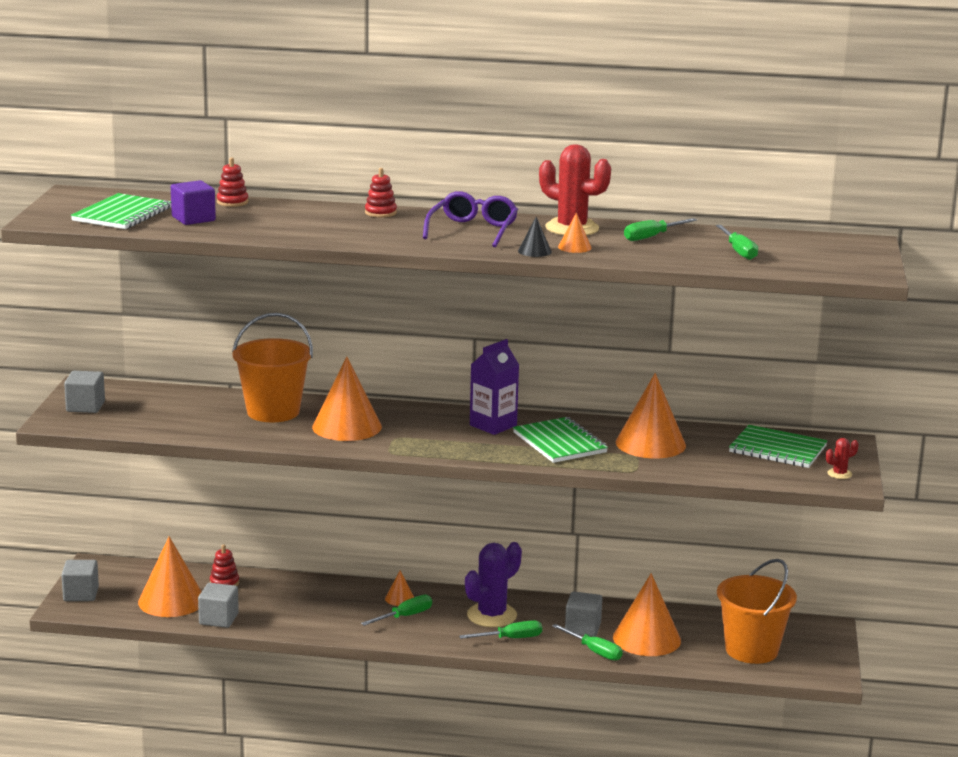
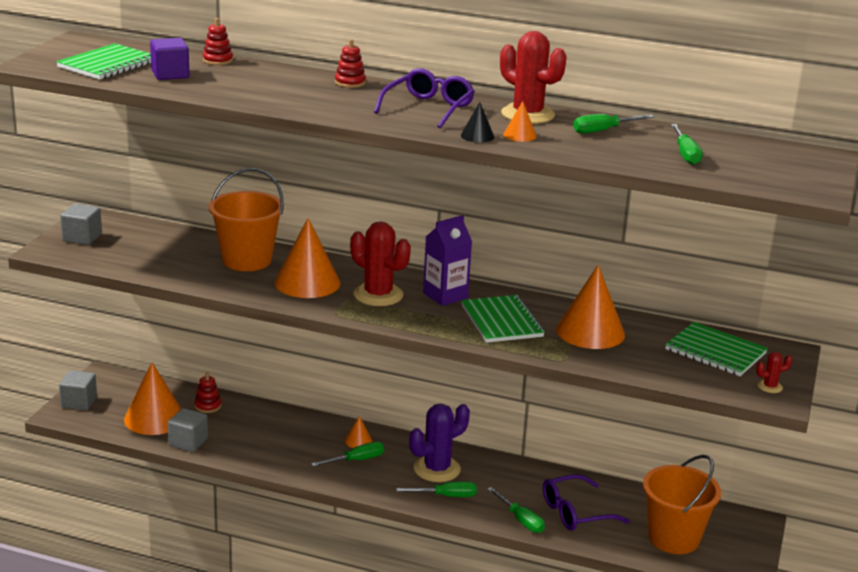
camera: 10 degrees right, 5 degrees up
grey cube [565,591,602,637] -> none
orange cone [613,573,681,656] -> purple glasses [543,474,630,531]
none -> red cactus [350,221,411,306]

